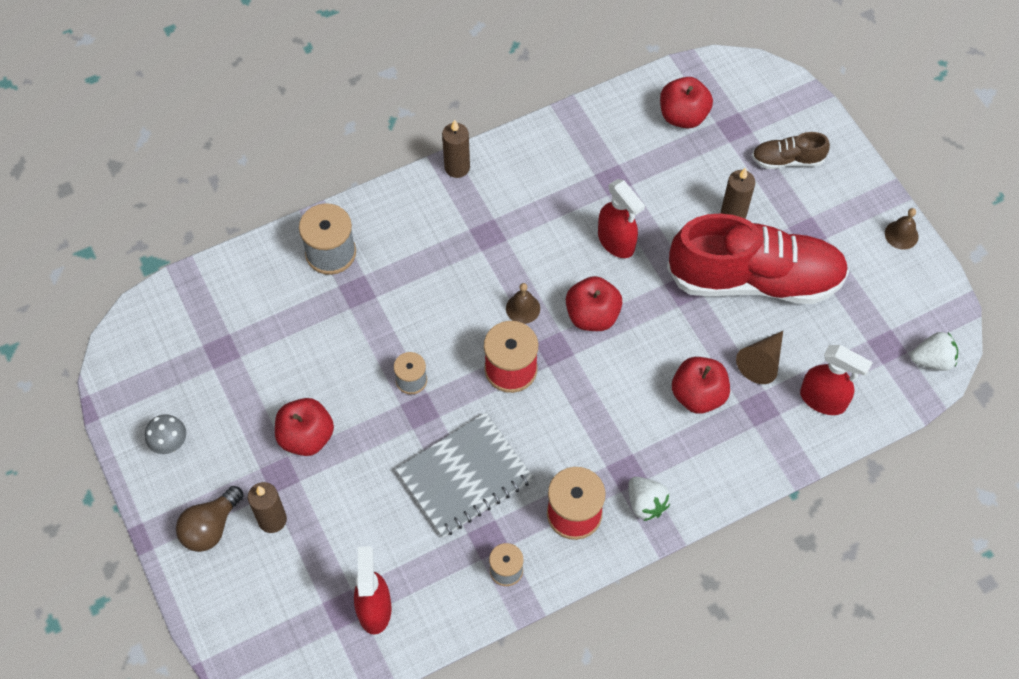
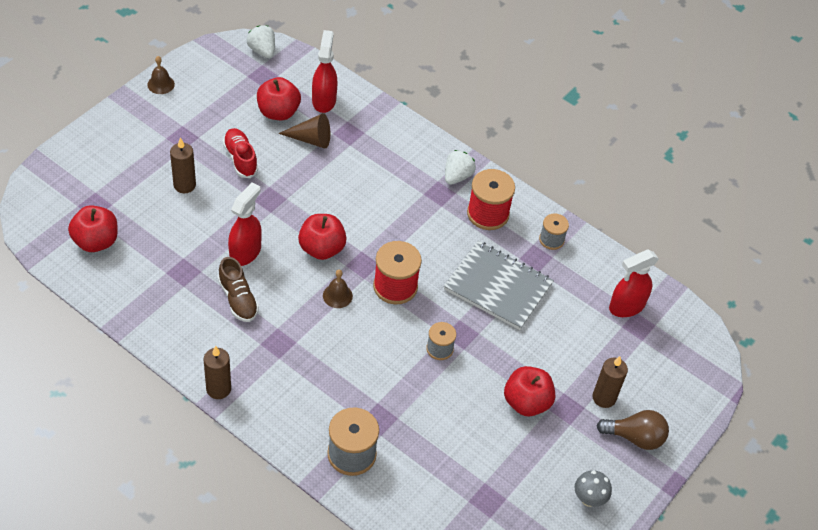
camera: 120 degrees left, 10 degrees down
red shoe [667,213,849,304] -> red shoe [223,128,258,178], size x0.44
red apple [672,357,730,414] -> red apple moved to [257,77,301,120]
brown shoe [752,132,830,169] -> brown shoe moved to [218,257,259,322]

